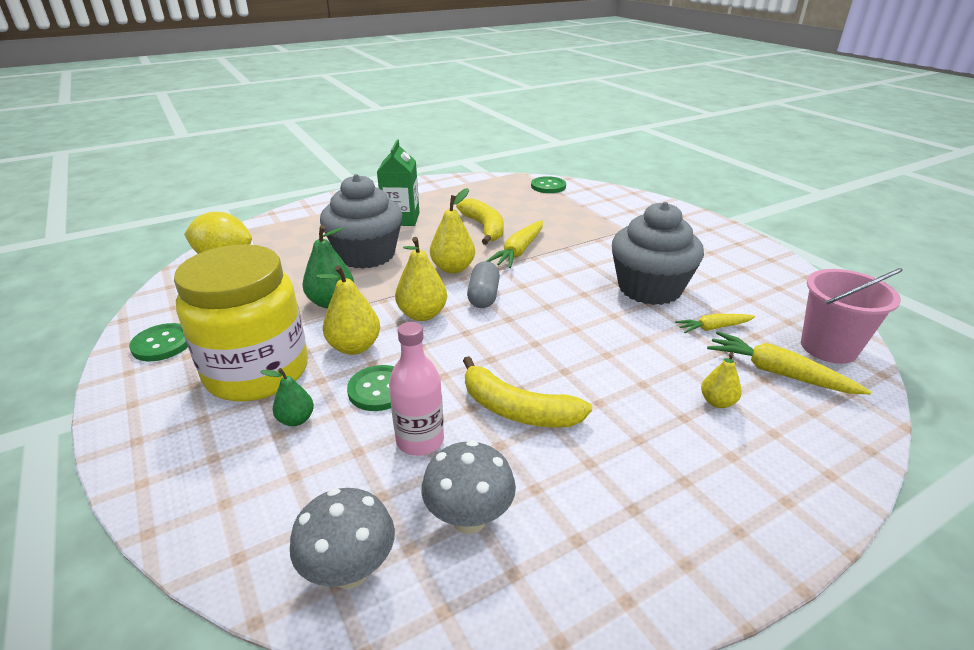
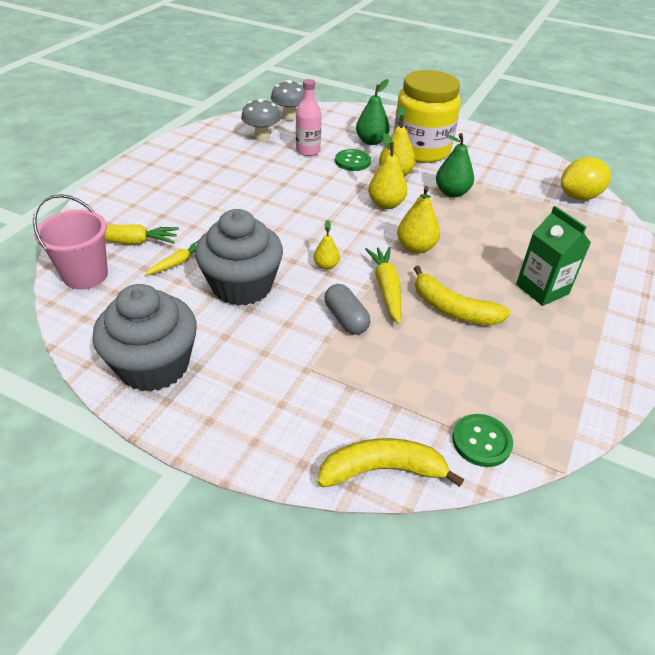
camera: 145 degrees right, 10 degrees up
green button [129,323,188,361] -> none
green pear [260,368,314,426] -> green pear [356,79,390,145], size x1.66
grey cupcake [320,174,402,269] -> grey cupcake moved to [92,284,197,392]
yellow banana [463,356,592,428] -> yellow banana moved to [317,438,464,487]
grey capsule [467,261,500,308] -> grey capsule moved to [325,284,370,335]
yellow pear [701,352,742,408] -> yellow pear moved to [314,220,340,270]

